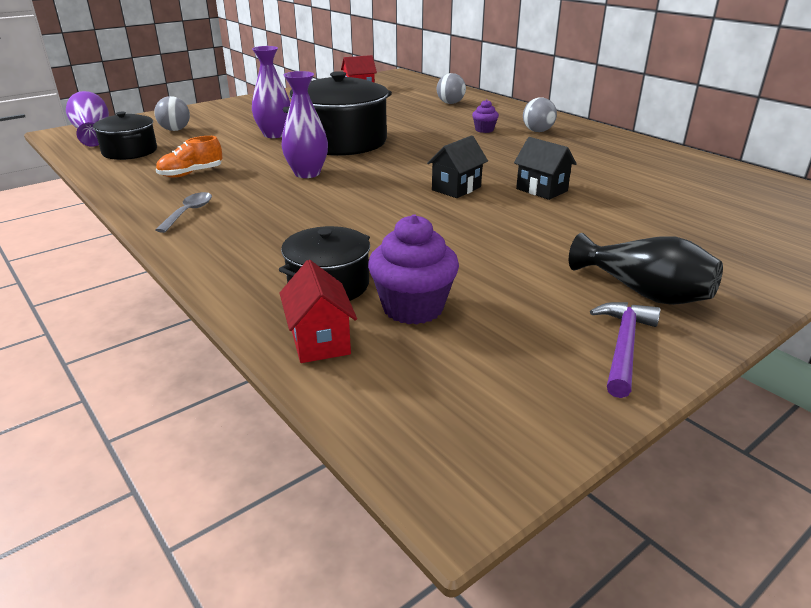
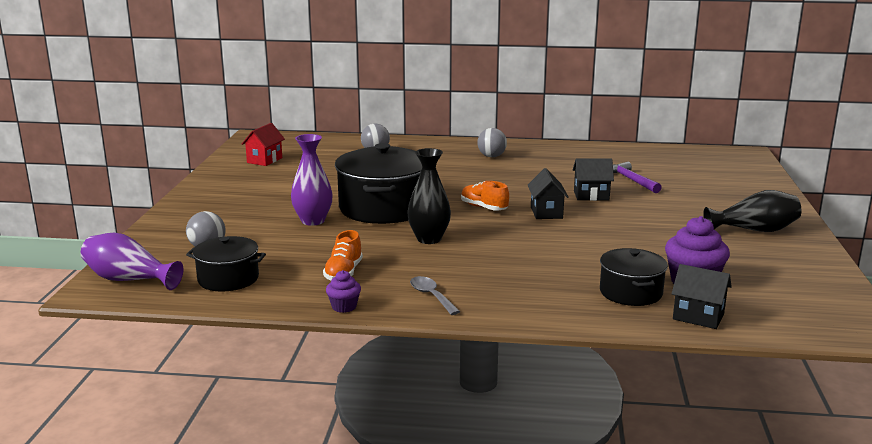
camera: 45 degrees left, 10 degrees down
red house [280,260,357,363] -> black house [672,264,732,329]
purple vase [281,71,328,178] -> black vase [407,148,451,244]
purple cupcake [472,99,499,133] -> purple cupcake moved to [326,270,361,313]
purple hammer [590,302,661,398] -> purple hammer moved to [613,162,662,193]
none -> orange shoe [461,181,509,211]

